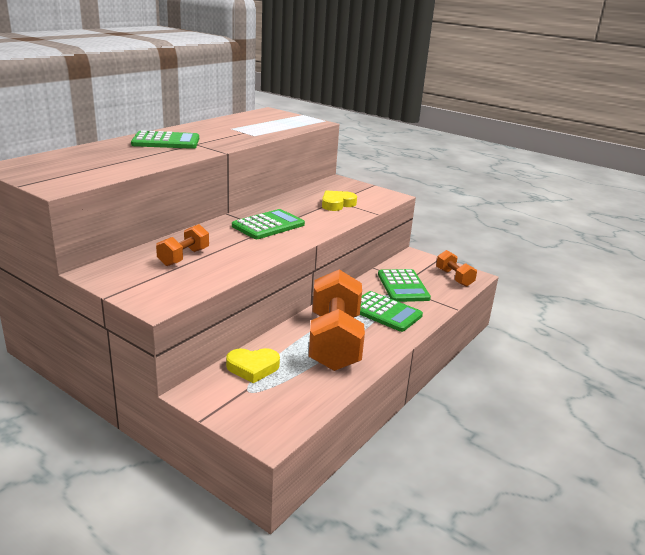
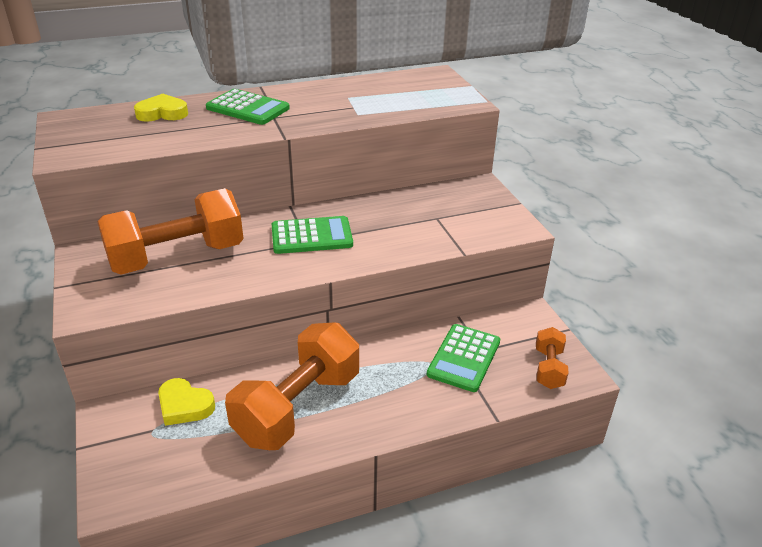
camera: 35 degrees right, 10 degrees up
orange dumbbell [156,224,209,266] -> orange dumbbell [97,188,244,275], size x2.07
yellow heart [322,191,357,211] -> yellow heart moved to [134,94,188,122]
green calculator [360,291,423,332] -> none

